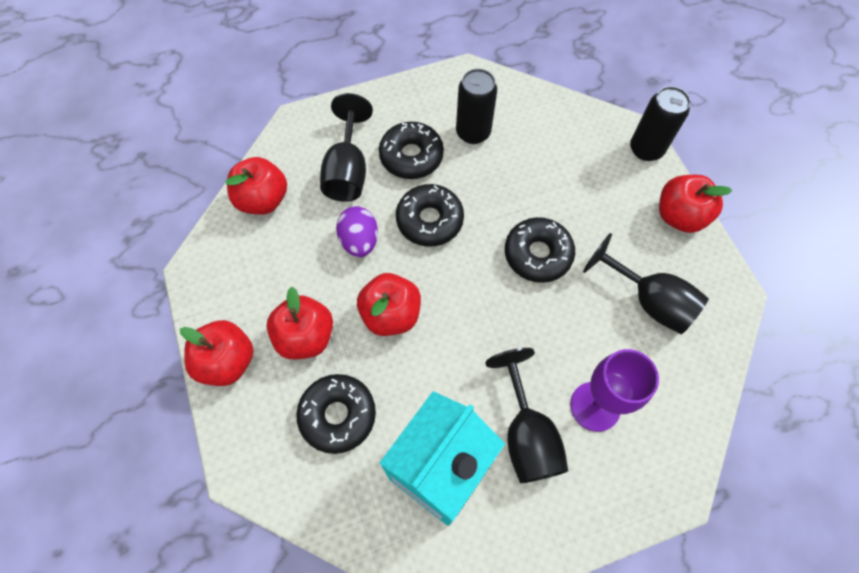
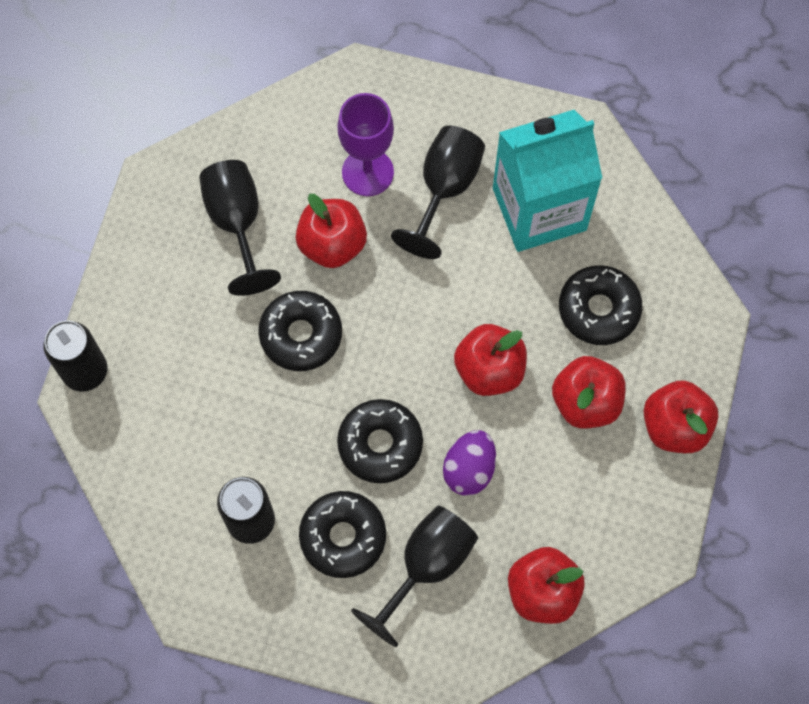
camera: 145 degrees left, 5 degrees up
red apple [659,175,732,233] -> red apple moved to [296,194,367,268]

